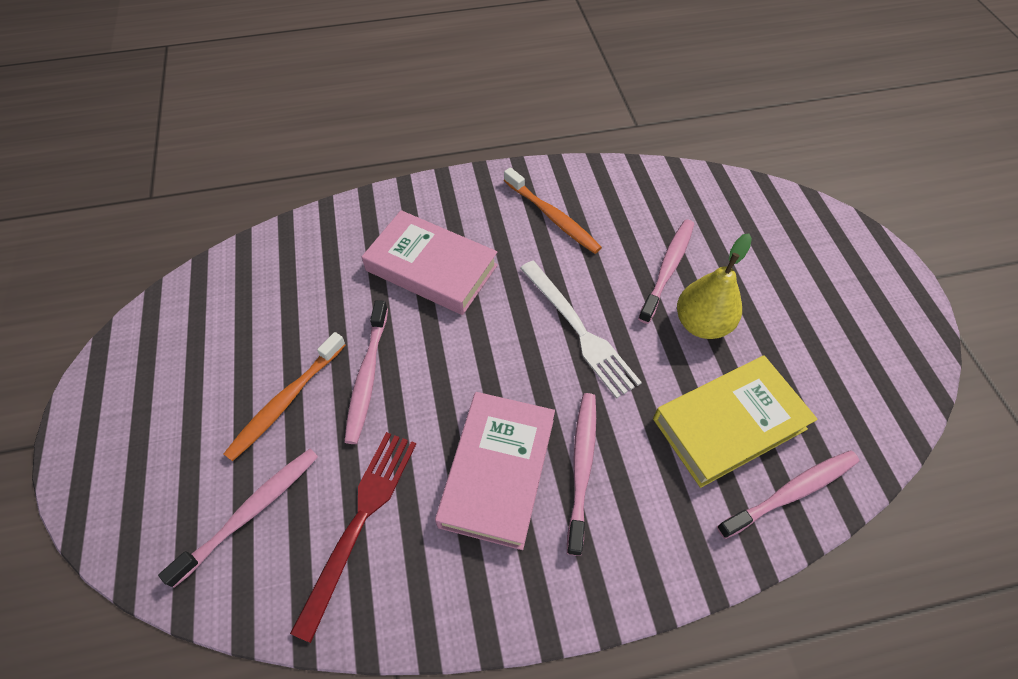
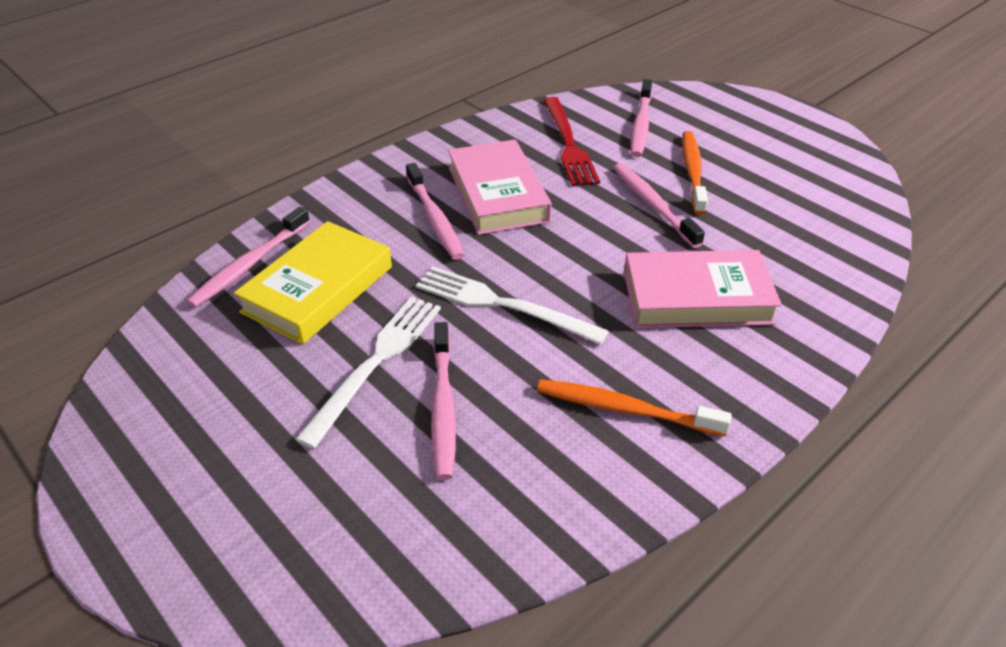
camera: 150 degrees right, 15 degrees down
yellow pear [677,233,752,339] -> white fork [295,296,441,449]

